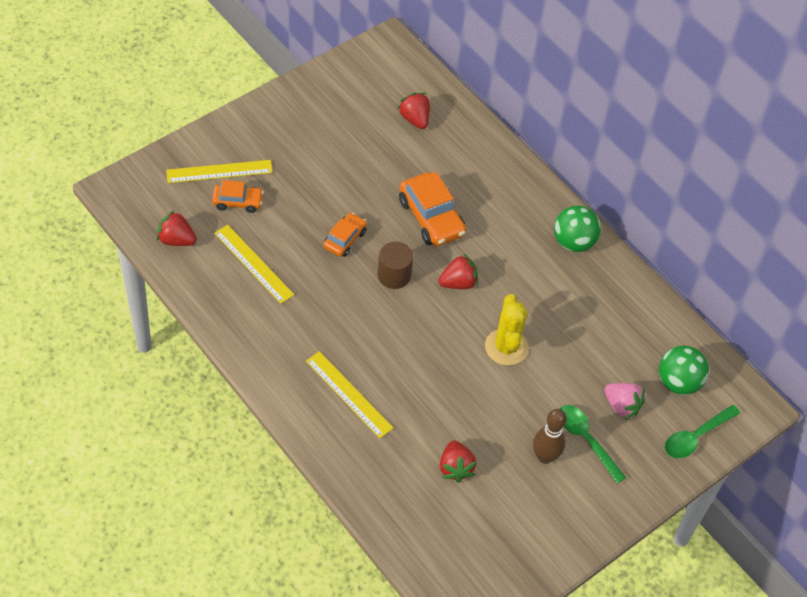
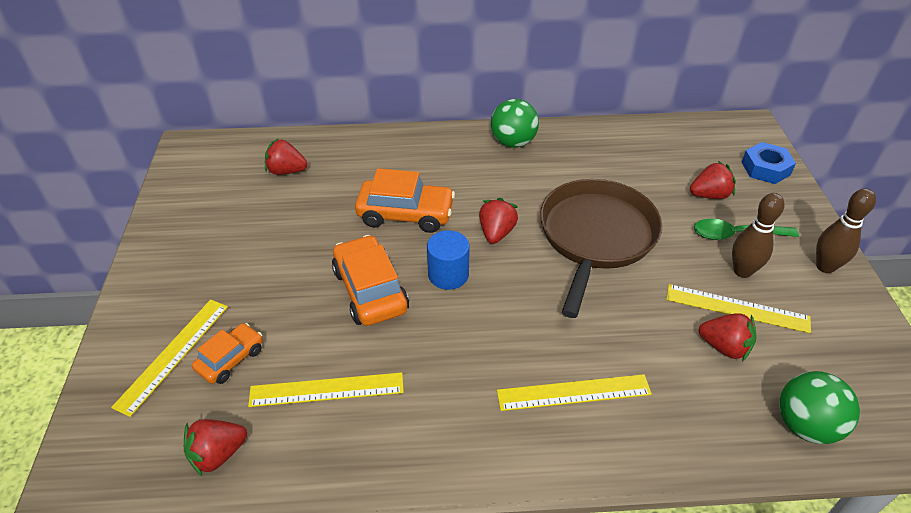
camera: 50 degrees left, 10 degrees down
orange car [323,213,367,257] -> orange car [332,235,409,326], size x1.68
brown cylinder [377,242,413,289] -> blue cylinder [427,230,470,290]
yellow cactus [485,294,528,366] -> brown pan [540,179,662,318]
pink strawberry [604,383,645,420] -> red strawberry [690,161,736,199]
green ball [659,346,709,395] -> green ball moved to [779,371,860,444]
green spoon [665,405,740,458] -> blue nut [741,142,796,184]
none -> yellow ruler [666,284,811,333]
none -> brown bowling pin [816,188,876,273]

